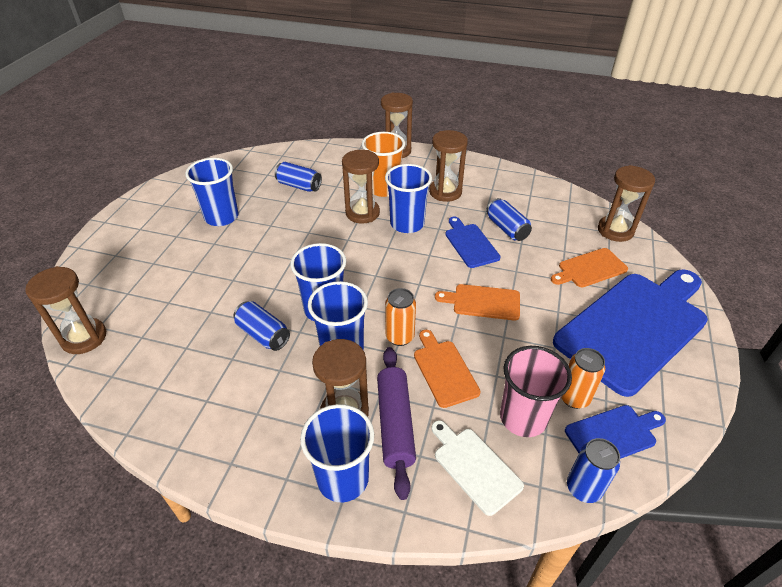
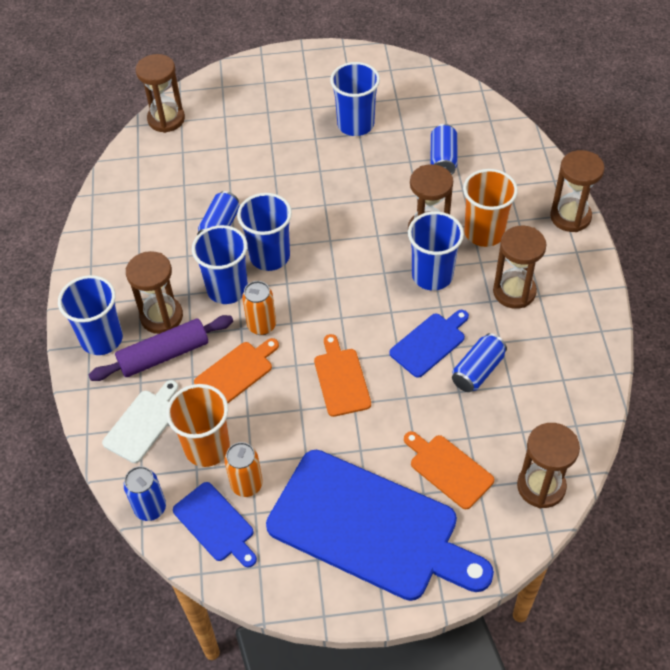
camera: 70 degrees right, 10 degrees up
pink cup [500,346,572,437] -> orange cup [166,384,230,467]

